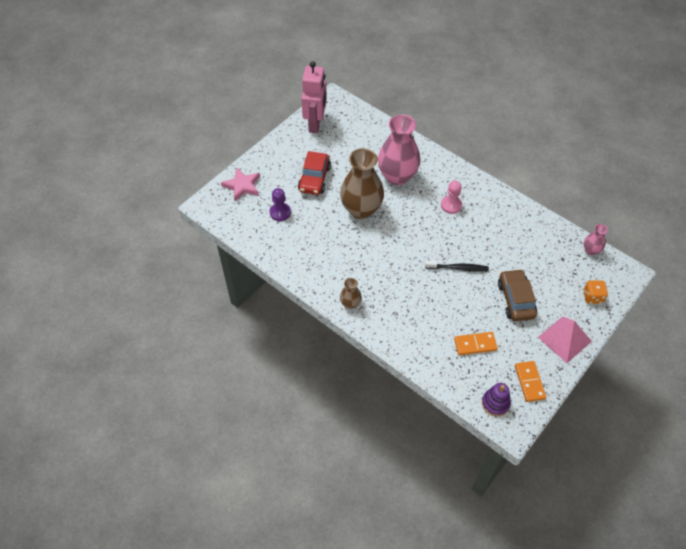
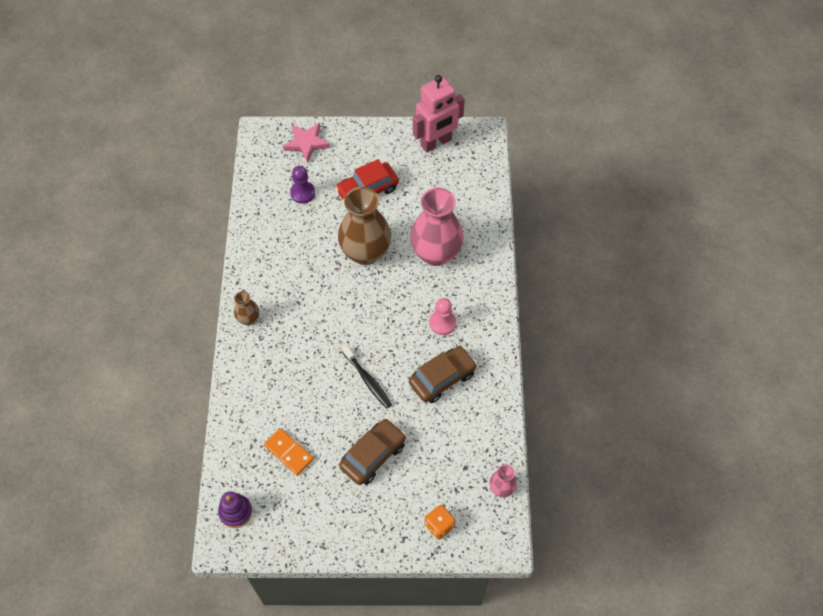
camera: 50 degrees right, 5 degrees up
orange domino [515,361,546,402] -> none
pink pyramid [538,316,592,363] -> none
none -> brown car [409,346,477,403]

